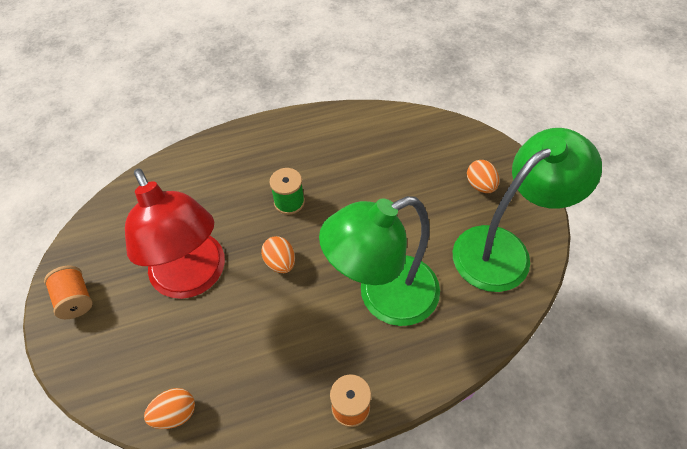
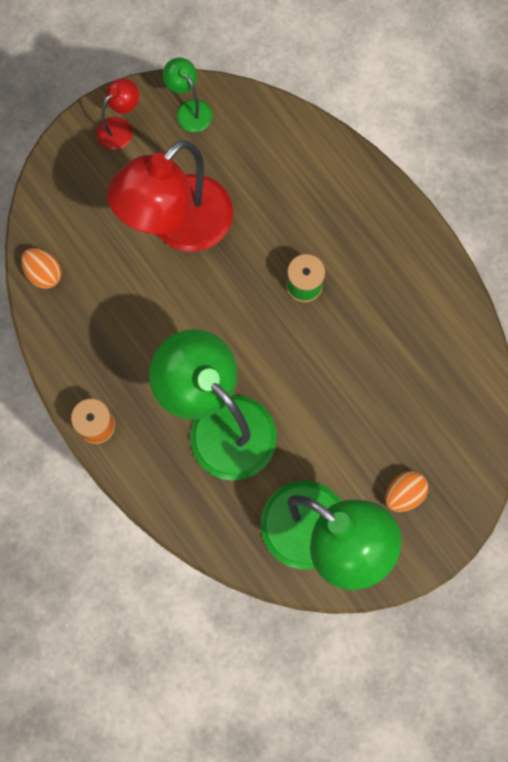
camera: 70 degrees right, 20 degrees up
orange spool [44,266,93,319] -> red lamp [97,78,139,150]
orange egg [261,236,295,273] -> none
none -> green lamp [163,58,212,132]

